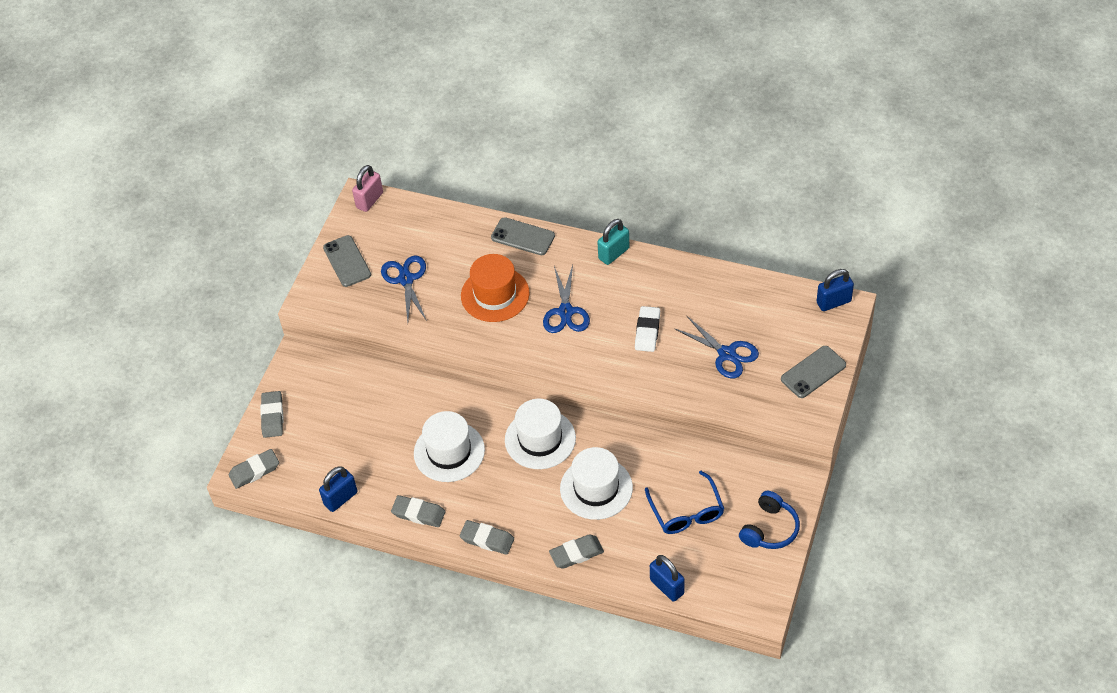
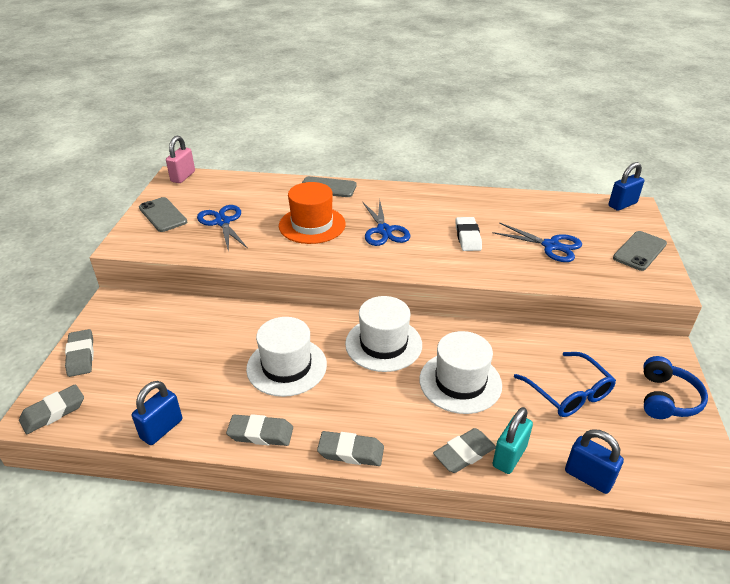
camera: 15 degrees left, 15 degrees down
turquoise padlock [597,219,630,265] -> turquoise padlock moved to [492,407,533,474]

